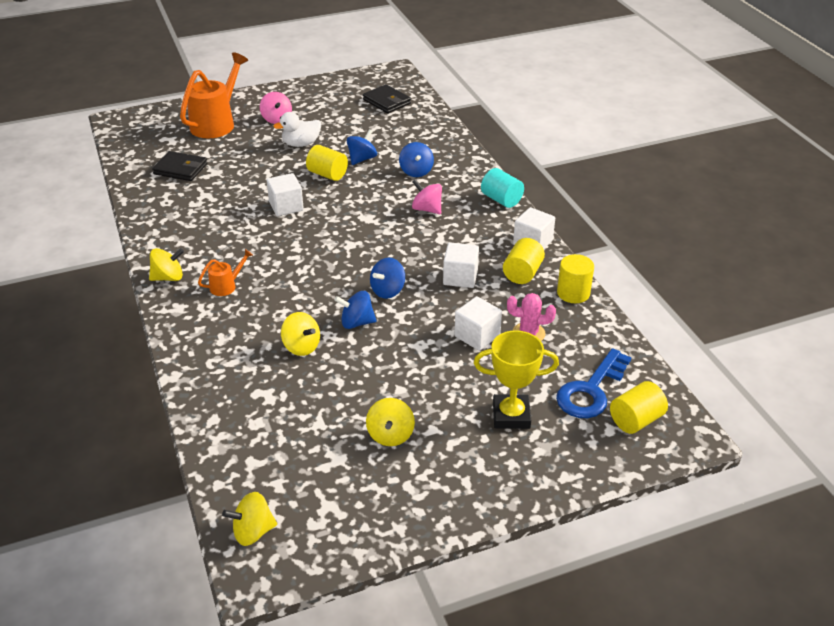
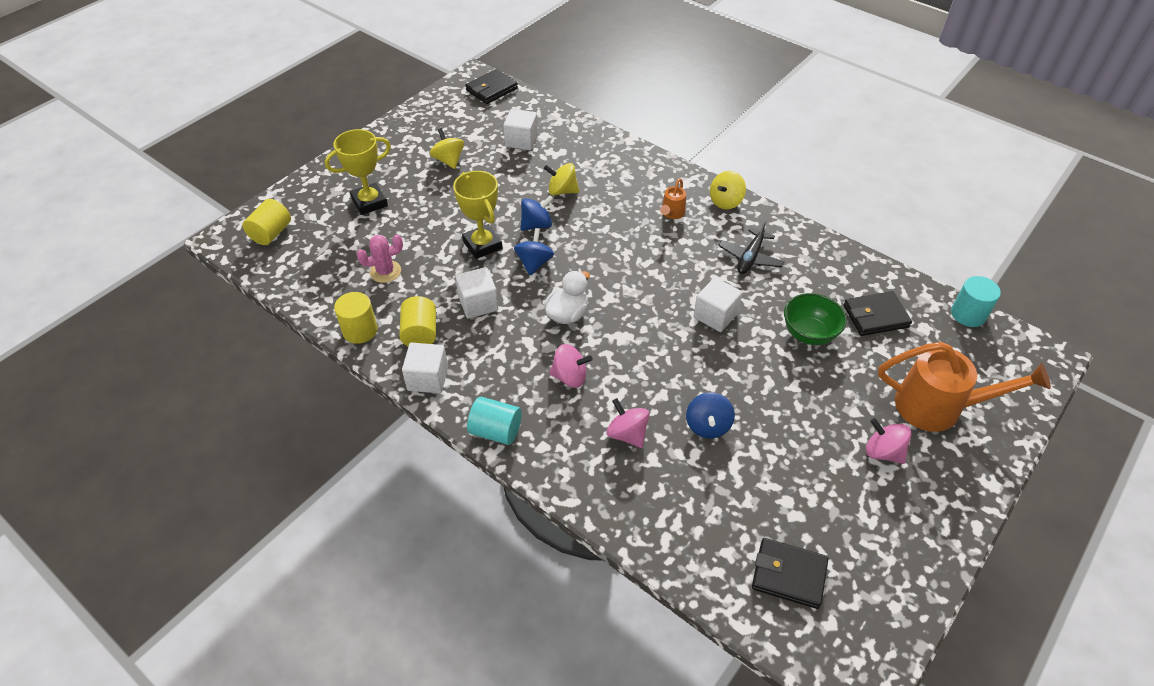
camera: 150 degrees right, 10 degrees up
orange watering can [180,52,248,138] -> orange watering can turned 75 degrees counterclockwise [878,342,1051,432]
yellow spinning top [222,492,277,546] -> black wallet [466,69,518,104]
white duck [273,112,321,147] -> white duck moved to [544,271,590,324]
yellow cylinder [306,145,348,181] -> none
blue spinning top [399,142,434,177] -> pink spinning top [606,398,649,448]
white cube [454,296,502,351] -> white cube moved to [503,109,538,150]
blue key [556,348,631,418] -> none
none -> yellow trophy [453,171,502,259]
none -> black plane [718,220,785,274]
none -> green bowl [784,293,847,345]
none -> turquoise cylinder [951,276,1001,327]

